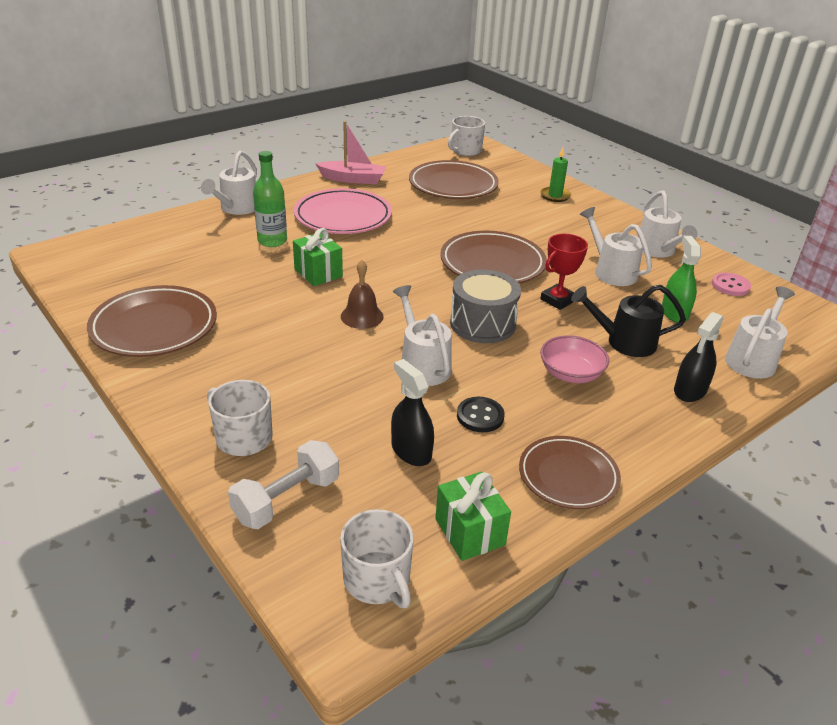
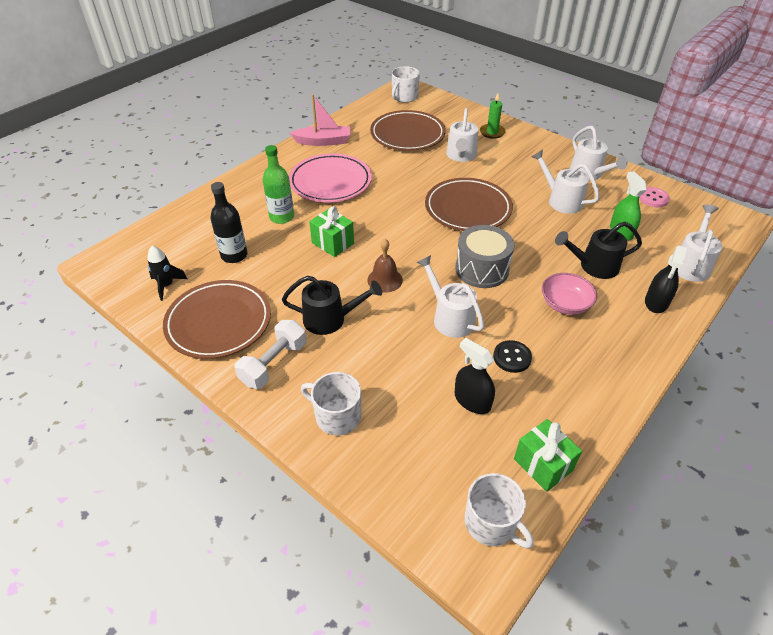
camera: 10 degrees left, 10 degrees up
white watering can [201,150,257,215] -> white watering can moved to [446,108,478,162]
white dumbbell [228,440,339,529] -> white dumbbell moved to [234,320,306,389]
brown plate [519,436,621,509] -> none
red trophy [540,234,588,310] -> none
none -> black rocket [148,246,187,301]
none -> black bottle [210,182,248,263]
none -> black watering can [282,276,382,335]

